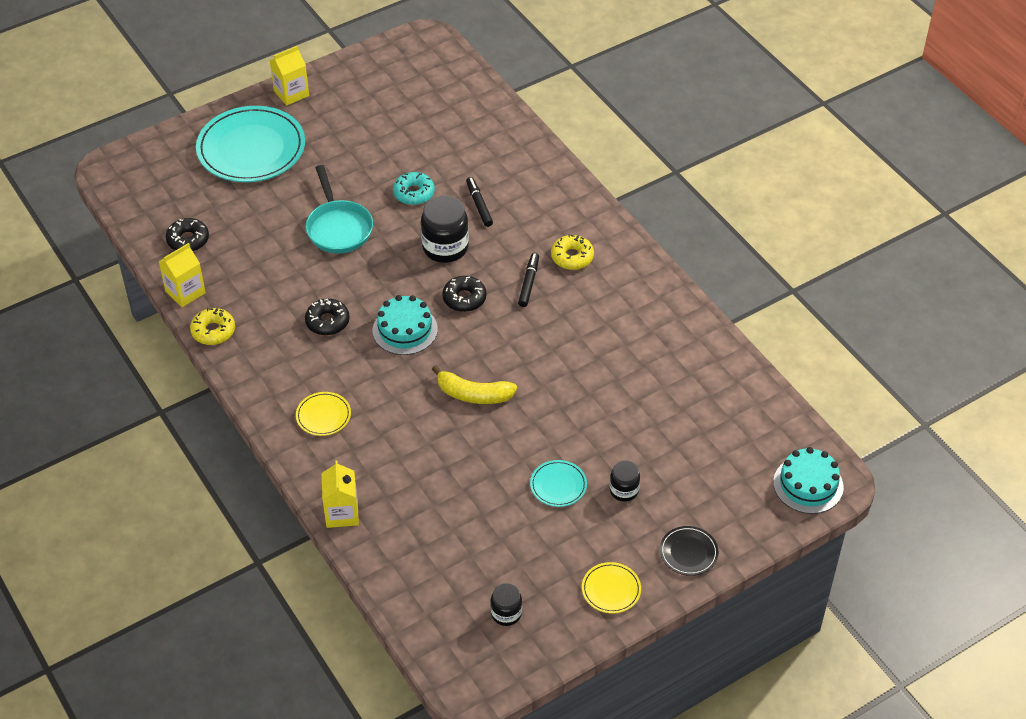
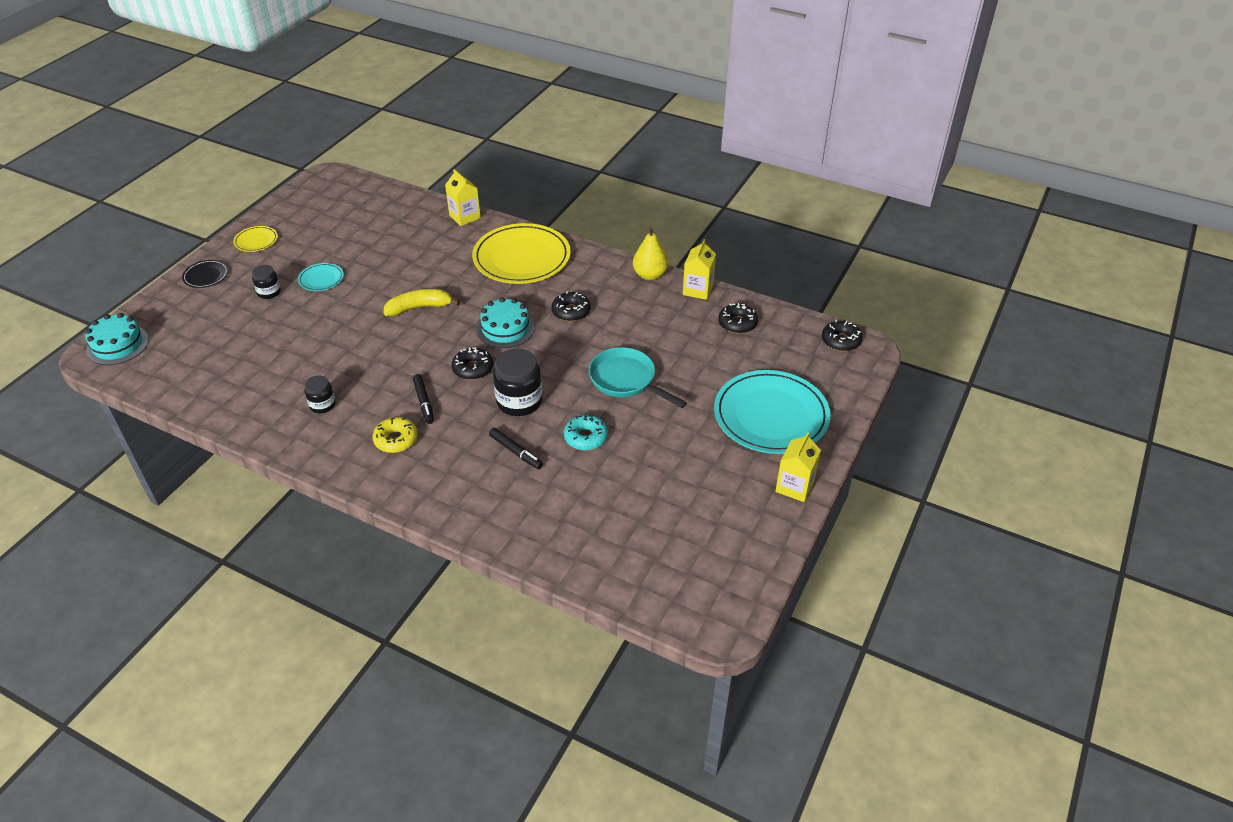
camera: 150 degrees right, 5 degrees down
yellow donut [190,308,235,345] -> yellow pear [633,227,668,280]
yellow plate [296,392,351,436] -> yellow plate [472,223,571,284], size x2.24
black jar [491,583,522,626] -> black jar moved to [305,375,336,413]
none -> black donut [822,320,863,351]

